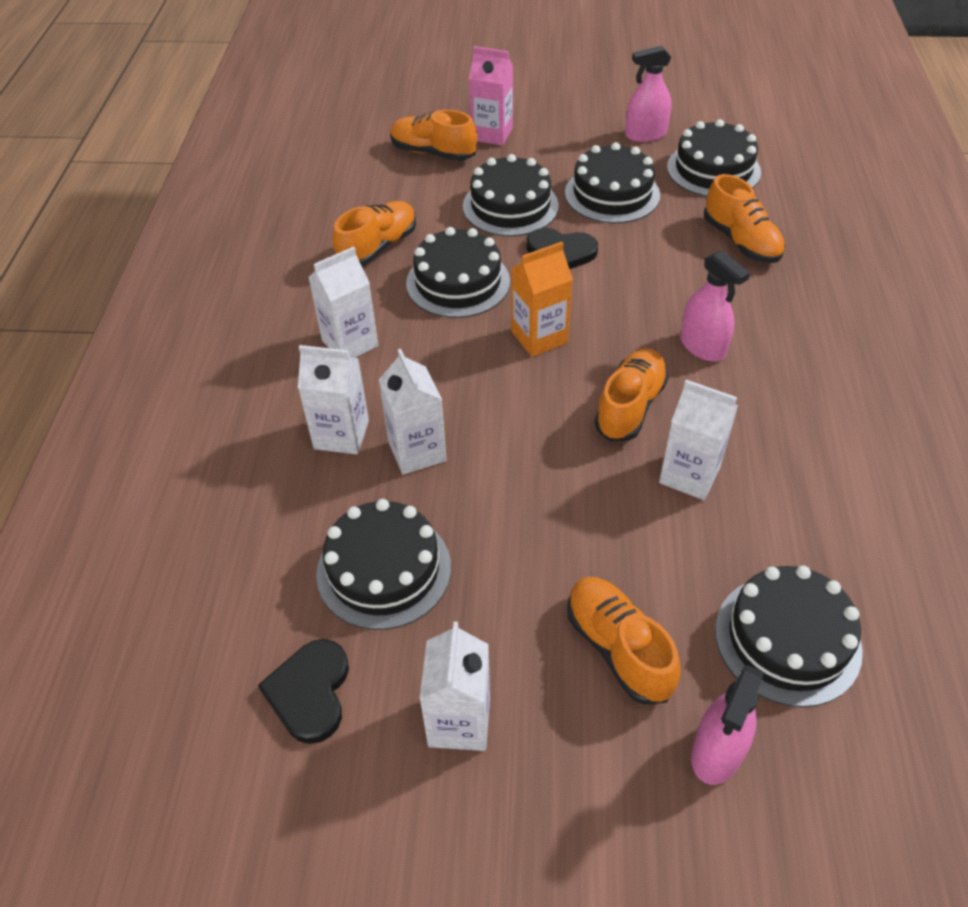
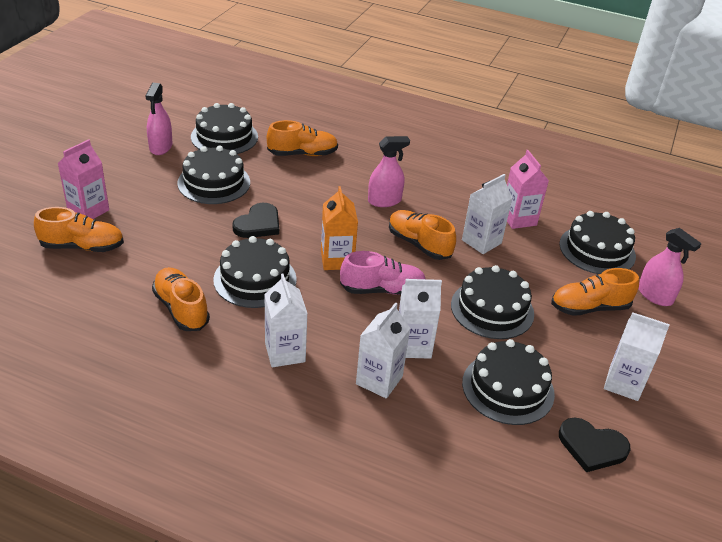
camera: 75 degrees left, 10 degrees down
orange shoe [390,110,477,161] -> orange shoe turned 135 degrees counterclockwise [34,207,124,252]
black cake [463,154,559,237] -> black cake moved to [451,265,534,339]
none -> pink shoe [340,251,426,295]
none -> pink carton [507,150,549,229]

